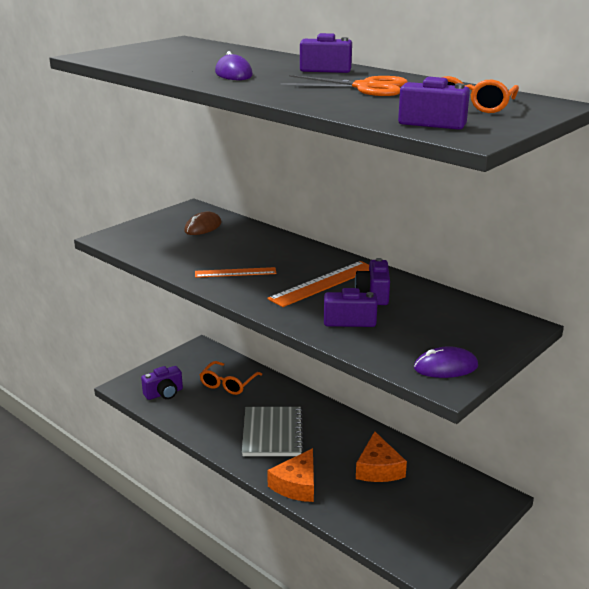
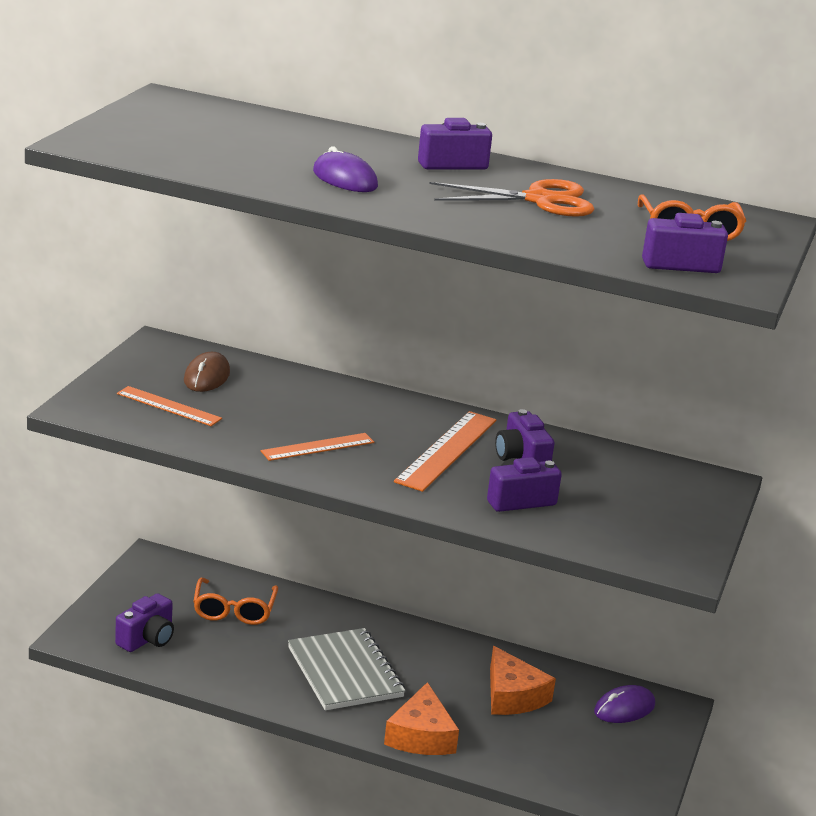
camera: 25 degrees left, 0 degrees up
purple mouse [414,346,478,378] -> purple mouse moved to [594,685,655,723]
none -> orange ruler [117,386,222,426]

